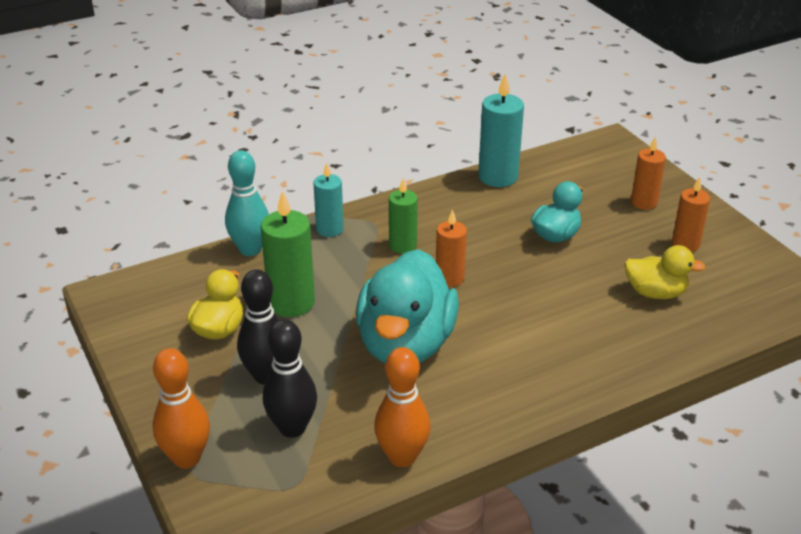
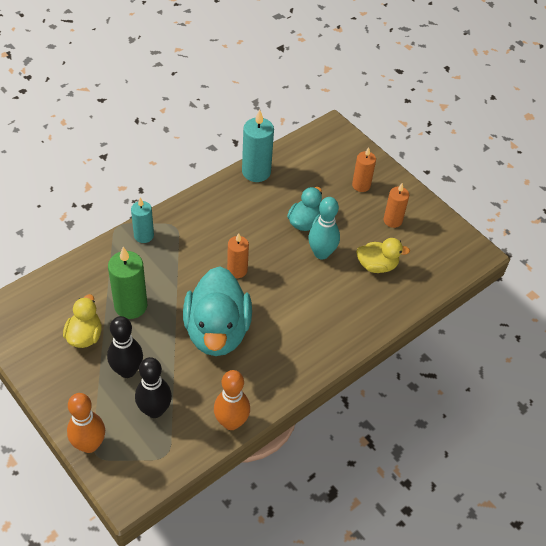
camera: 15 degrees left, 15 degrees up
turquoise bowling pin [225,150,269,256] -> turquoise bowling pin moved to [308,197,340,259]
green candle [389,178,418,254] -> none

